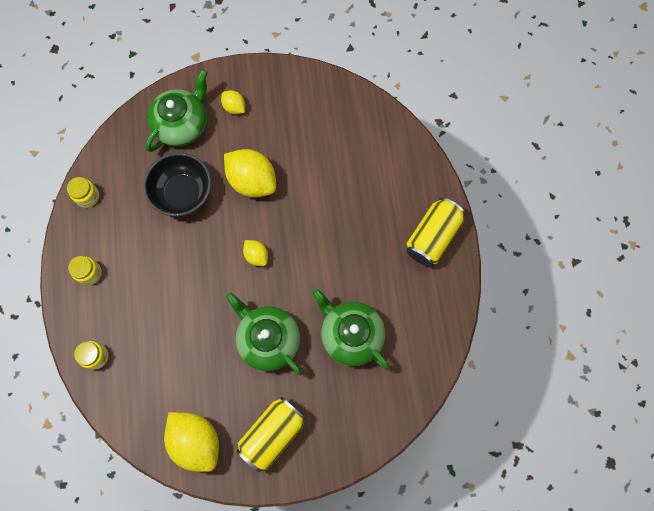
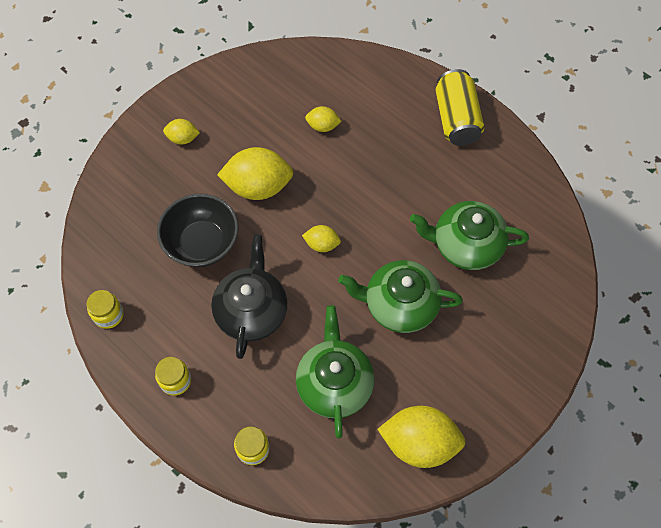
camera: 40 degrees left, 10 degrees down
green teapot [145,69,208,152] -> green teapot moved to [296,305,375,438]
yellow can [237,397,306,472] -> none
none -> black teapot [211,235,287,359]
none -> yellow lemon [305,106,342,132]

